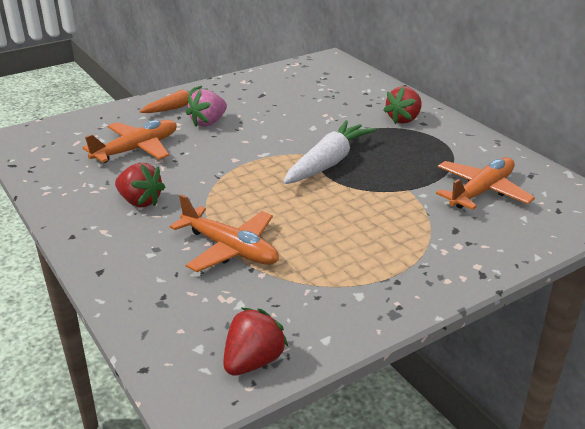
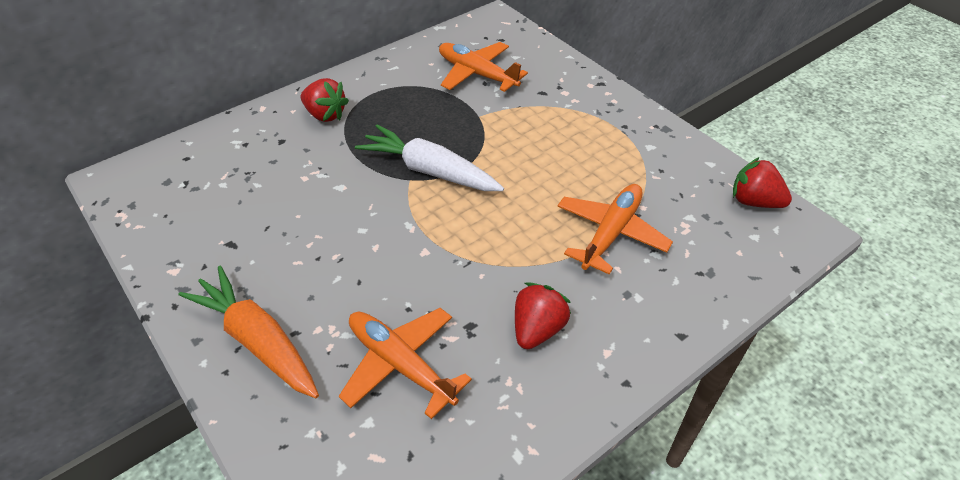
camera: 95 degrees left, 15 degrees up
orange carrot [140,86,213,113] -> orange carrot [178,266,319,398], size x1.53
pink strawberry [186,89,227,127] -> none

